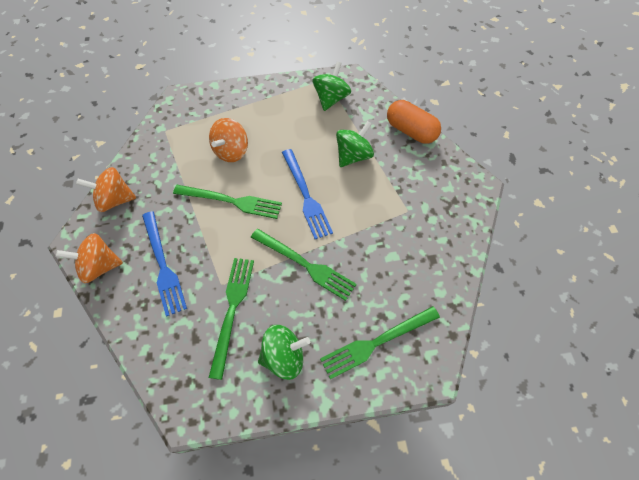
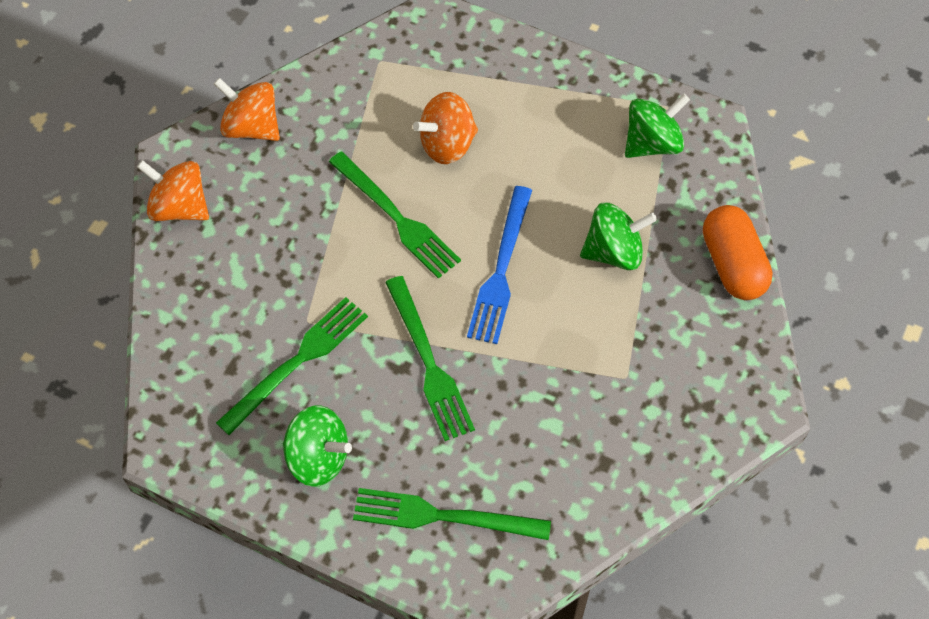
camera: 35 degrees right, 0 degrees up
blue fork [142,211,187,317] -> none

